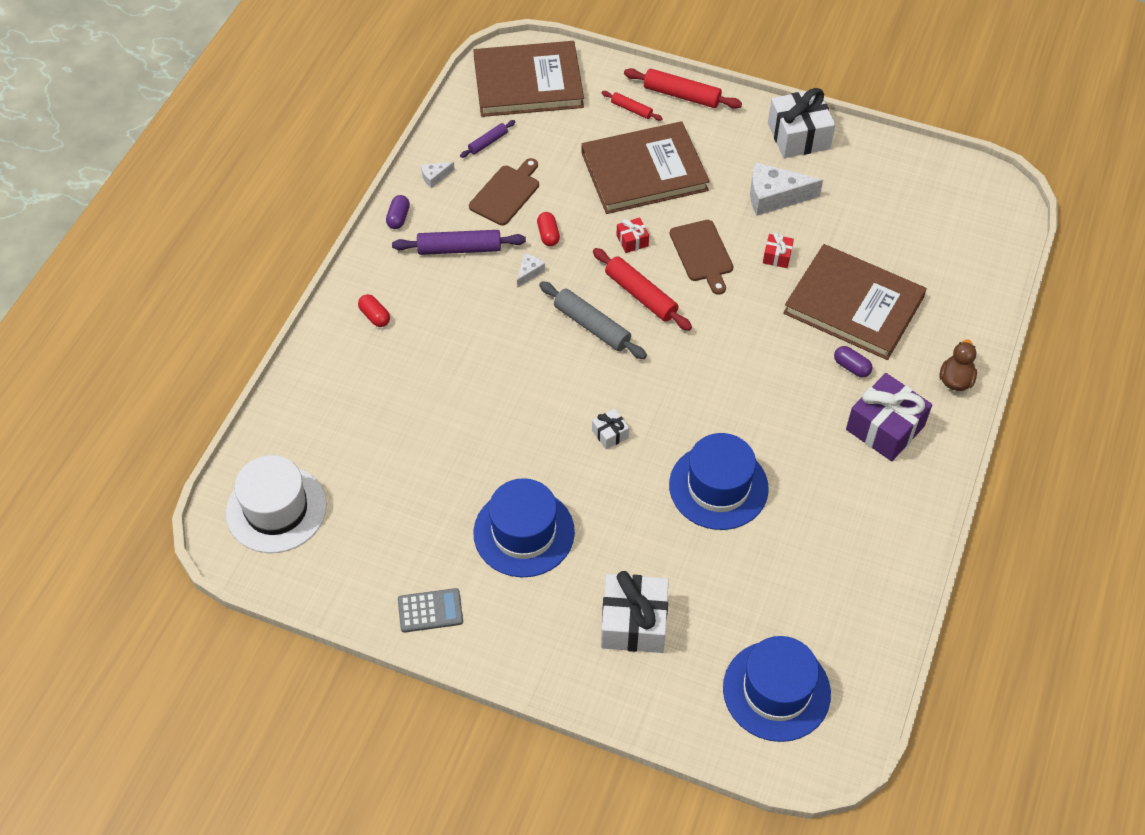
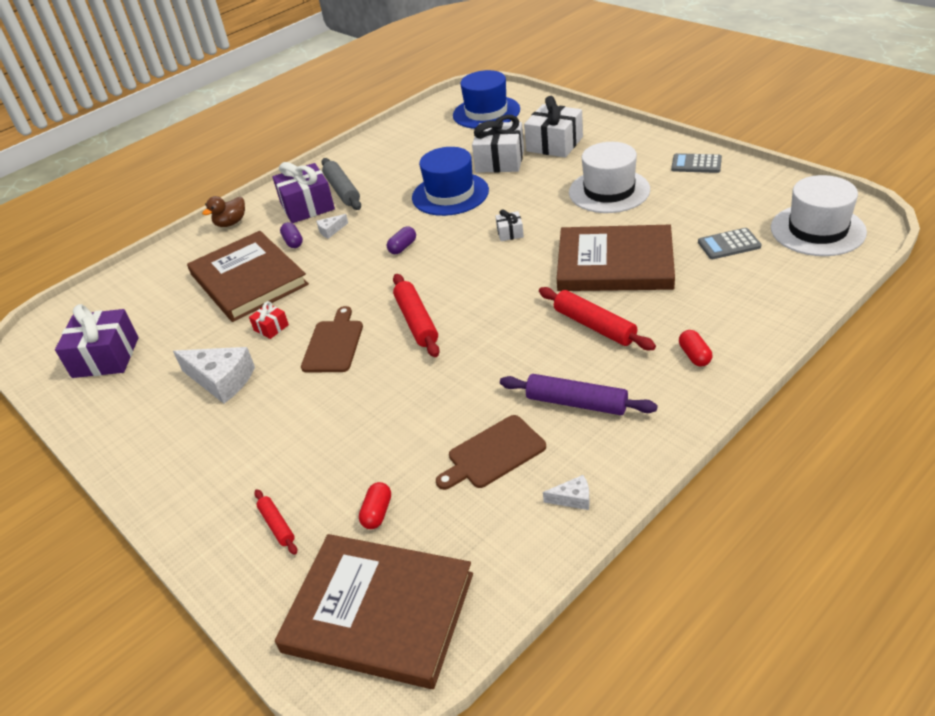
camera: 150 degrees left, 15 degrees down
purple capsule [386,195,410,229] -> purple capsule moved to [387,226,416,254]
purple rolling pin [460,120,515,158] -> none
blue hat [473,478,575,577] -> white hat [569,142,650,213]
white cheese [517,253,545,288] -> white cheese moved to [316,214,348,239]
red capsule [537,212,560,246] -> red capsule moved to [359,482,391,529]
grey rolling pin [539,281,647,359] -> grey rolling pin moved to [321,158,361,210]
brown book [582,121,710,214] -> brown book moved to [557,225,675,291]
red gift [616,218,649,253] -> none
red rolling pin [624,68,742,109] -> red rolling pin moved to [539,287,656,350]
white gift [768,88,835,158] -> white gift moved to [472,115,524,173]
none -> purple gift [55,304,139,378]
none -> grey calculator [698,228,762,259]

